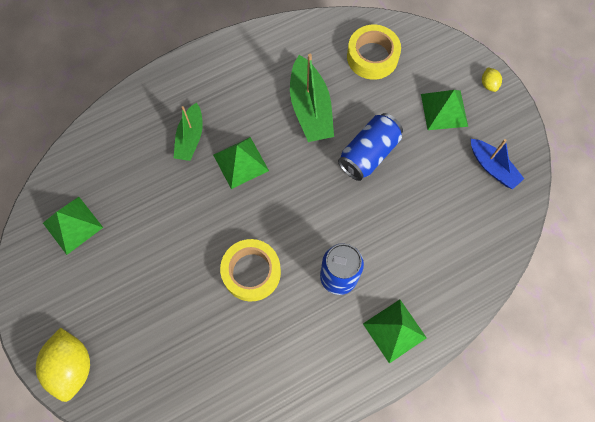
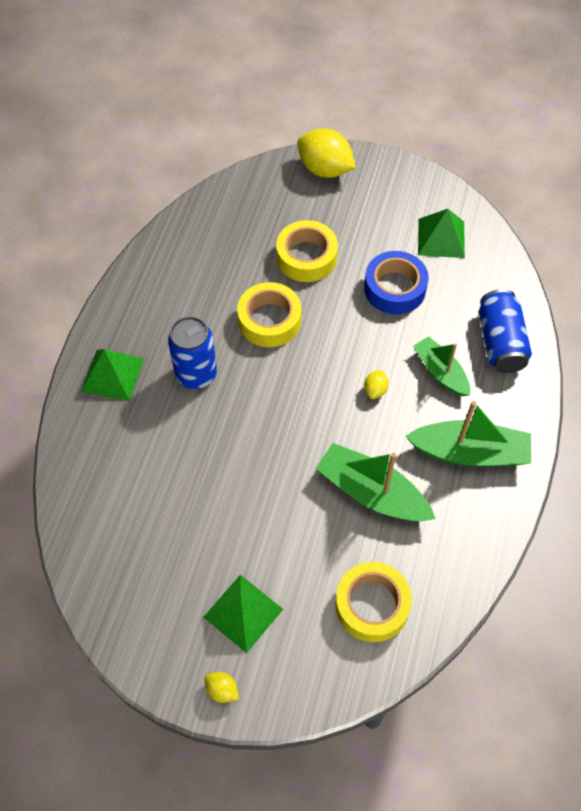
camera: 135 degrees right, 10 degrees down
green pyramid [213,137,269,189] -> yellow lemon [364,370,388,399]
blue can [338,113,403,181] -> blue can moved to [479,289,532,373]
blue boat [471,139,524,189] -> none
none -> yellow tape [276,220,338,282]
none -> blue tape [364,251,429,314]
none -> green boat [405,401,531,466]

